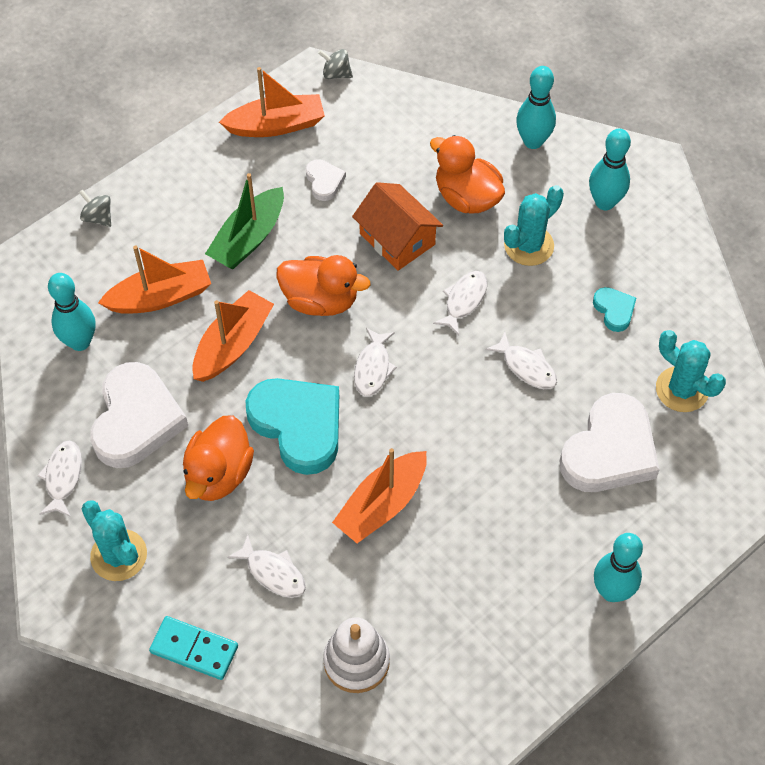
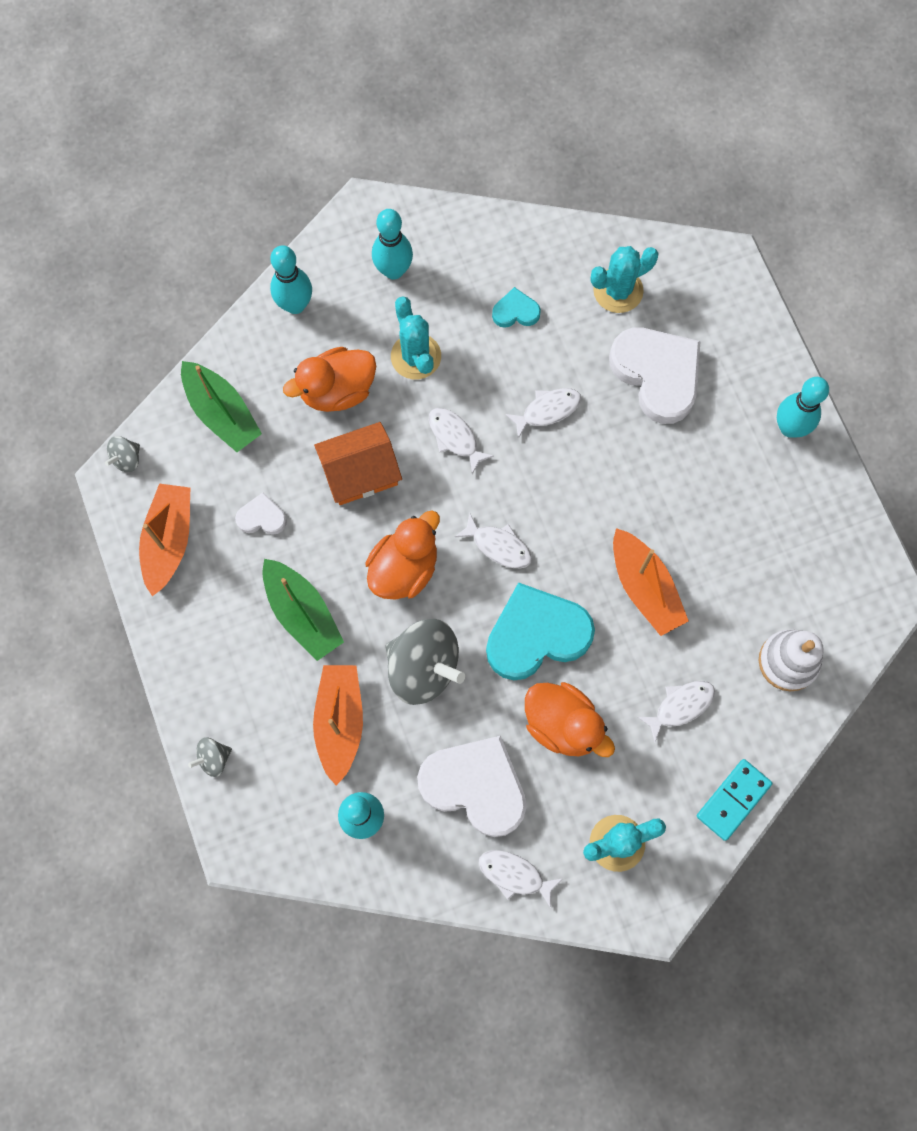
camera: 70 degrees left, 15 degrees up
orange boat [192,290,274,382] -> grey spinning top [385,619,465,705]
none -> green boat [181,361,262,452]

